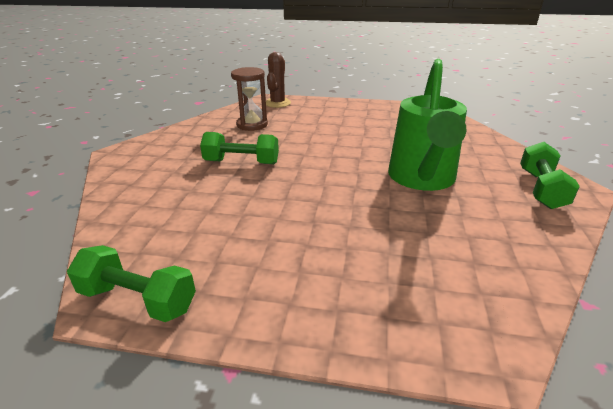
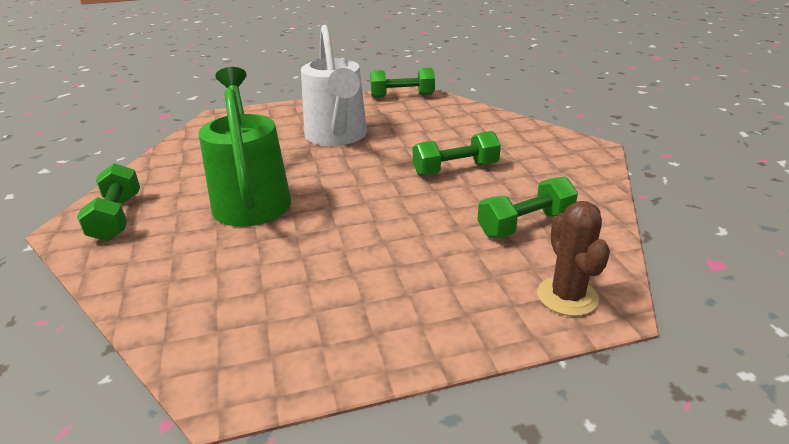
camera: 155 degrees right, 0 degrees up
brown hourglass [231,67,268,131] -> green dumbbell [477,177,578,238]
none -> white watering can [301,25,367,146]

